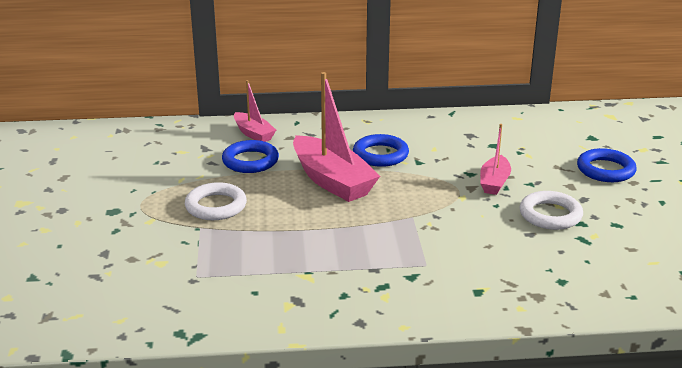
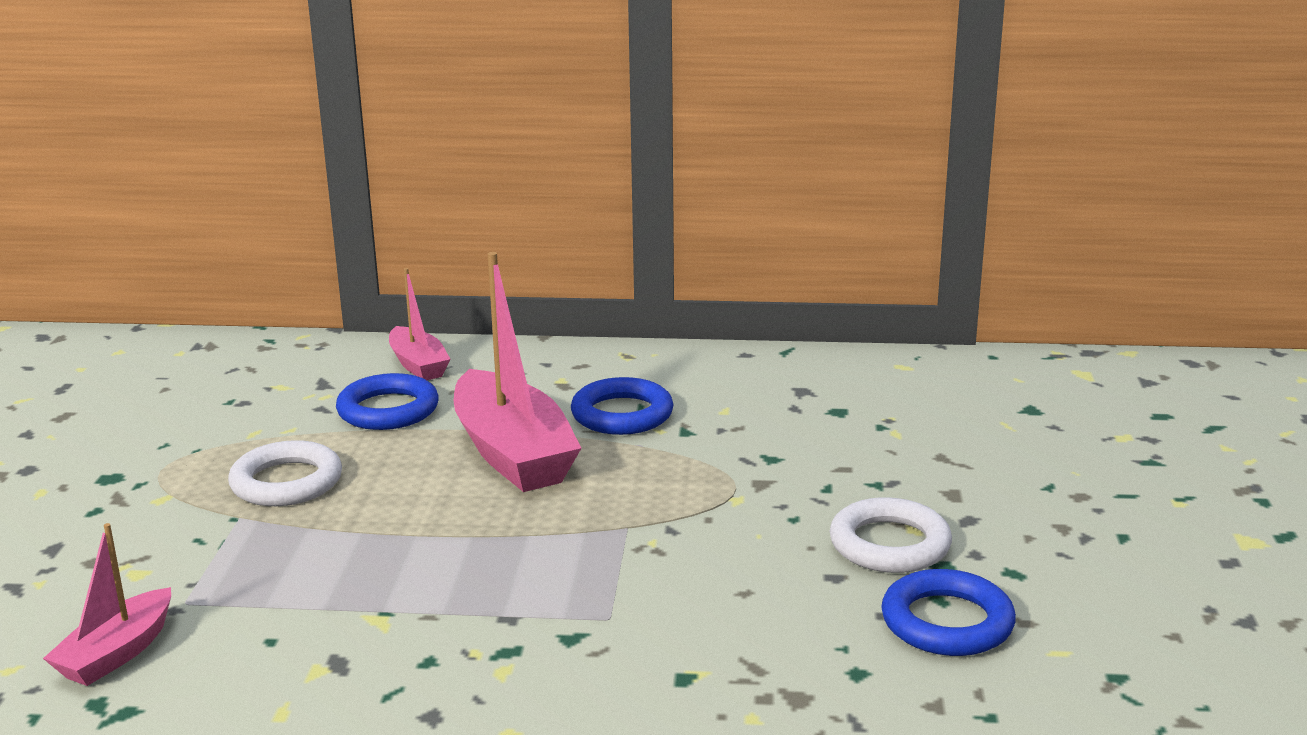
camera: 10 degrees right, 5 degrees down
pink boat [480,124,511,195] -> pink boat moved to [43,523,171,686]
blue ring [577,148,637,182] -> blue ring moved to [881,569,1016,656]

